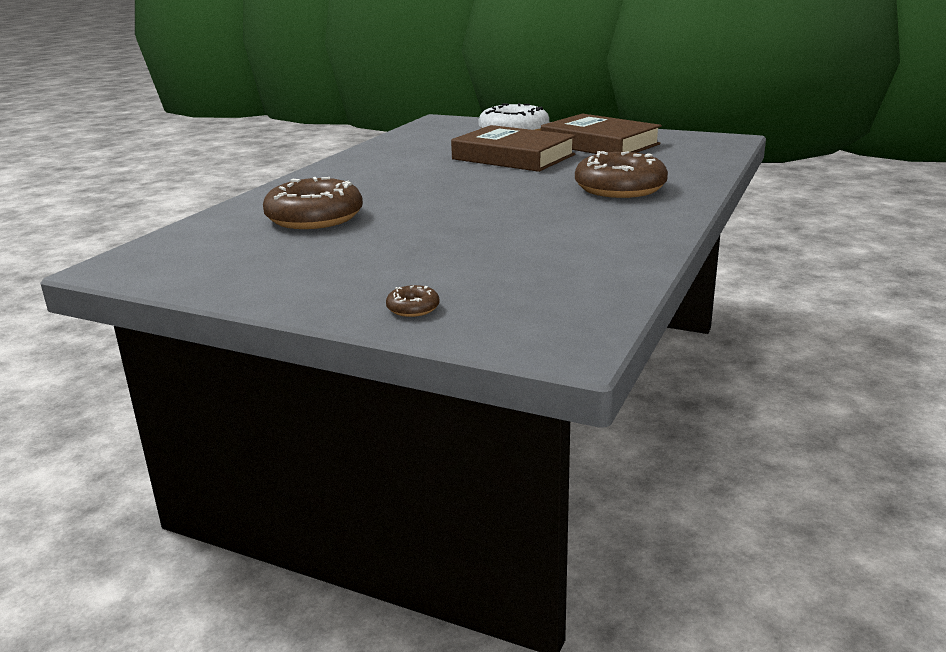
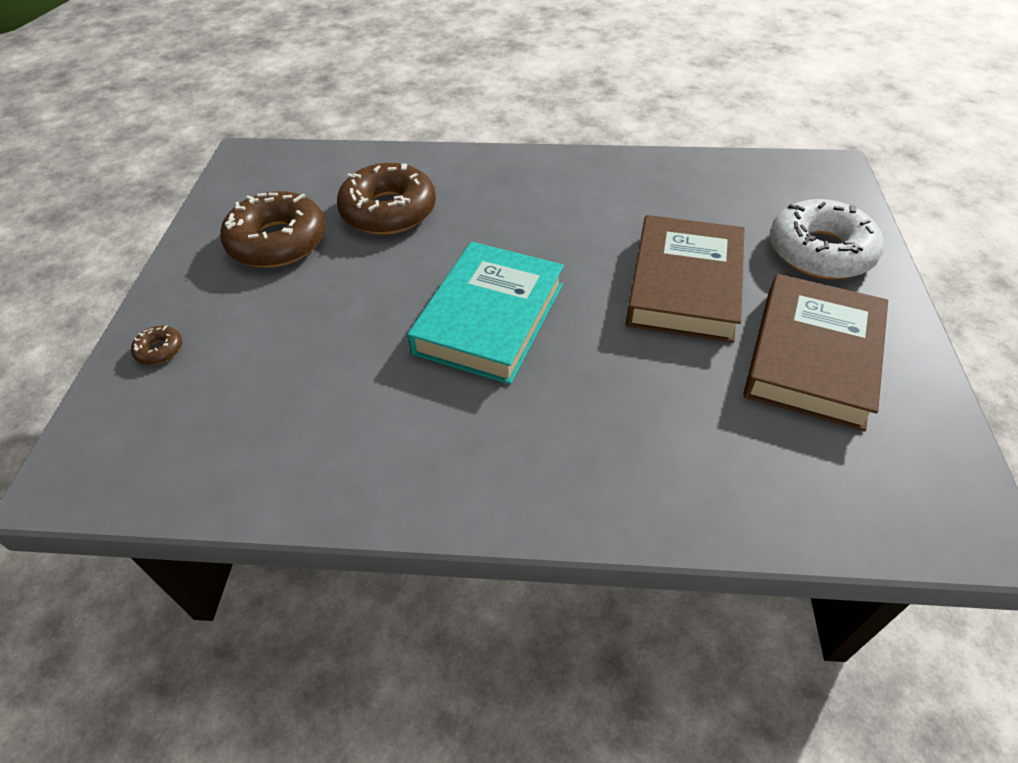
camera: 70 degrees right, 25 degrees up
brown donut [575,151,668,198] -> brown donut moved to [220,191,326,268]
none -> turquoise book [407,242,564,384]

